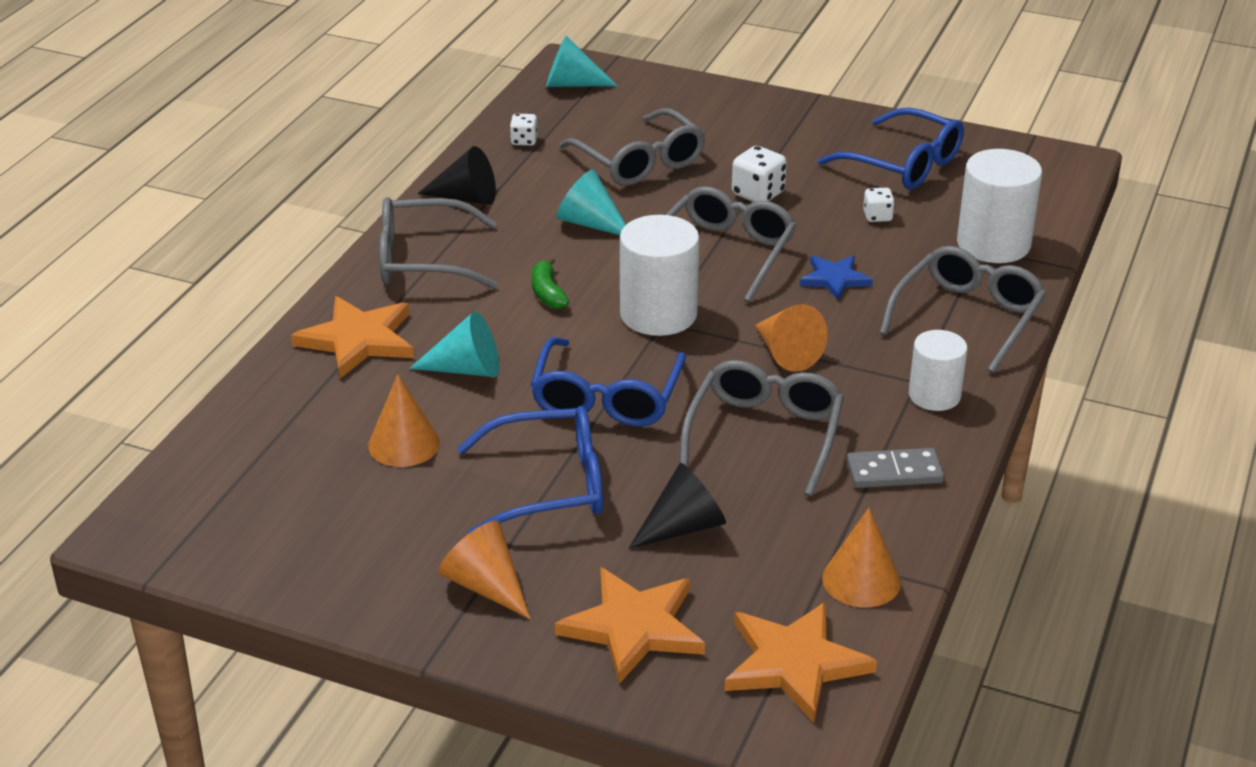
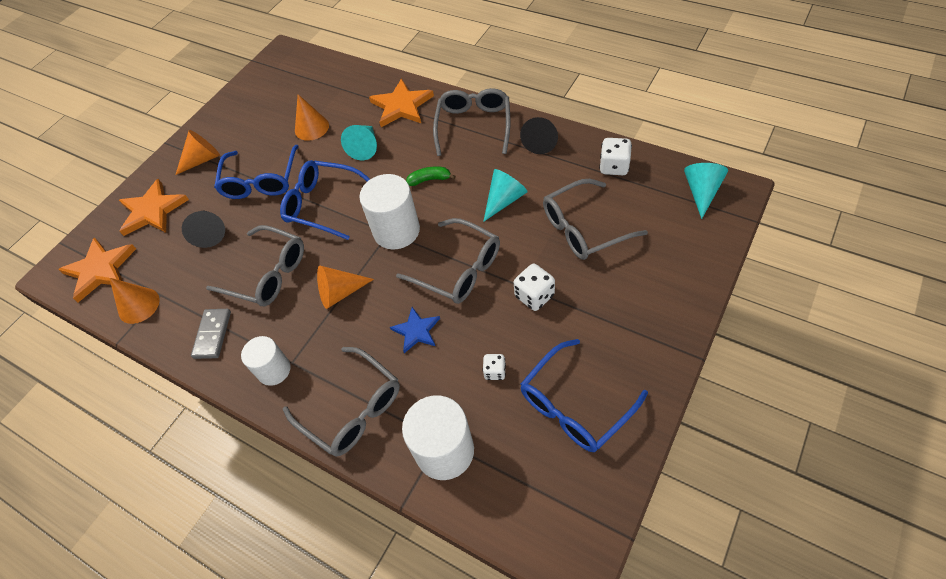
camera: 105 degrees right, 20 degrees up
white dice [510,114,538,146] -> white dice [599,138,632,175], size x1.61

